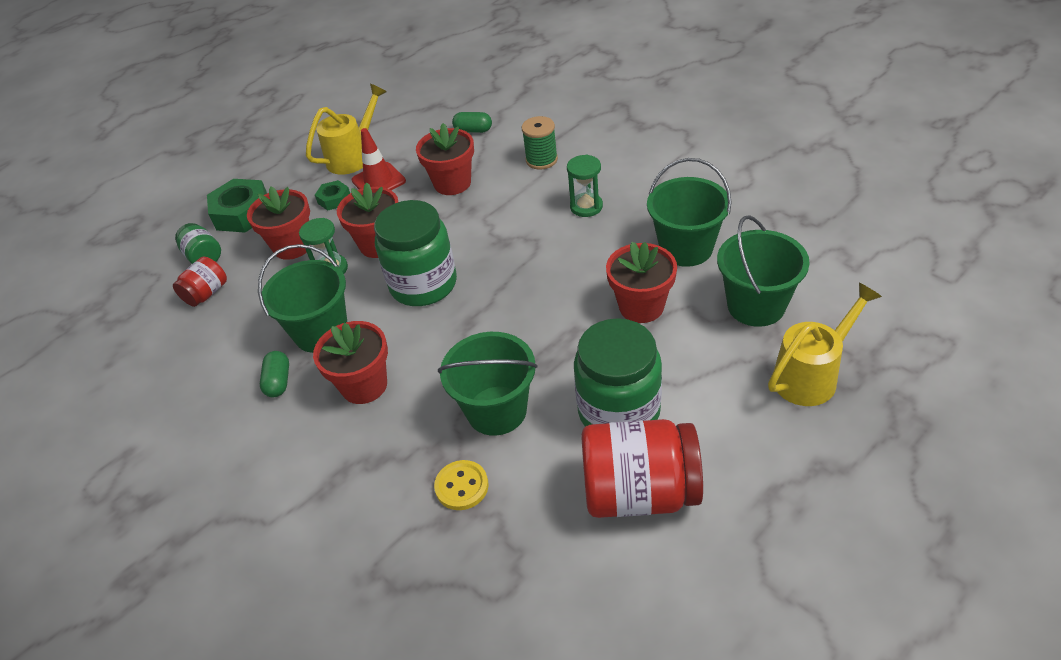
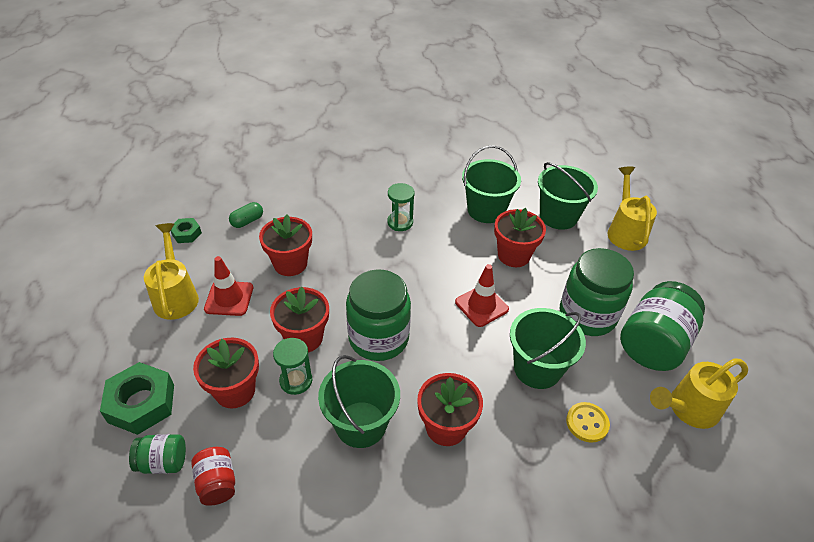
camera: 60 degrees left, 0 degrees up
green capsule [260,351,289,397] -> none
green nut [315,180,350,211] -> green nut moved to [171,218,202,243]
green spool [522,116,558,170] -> none
red jar [581,419,703,518] -> green jar [620,281,705,371]
none -> red traffic cone [455,264,509,327]
none -> yellow watering can [650,358,748,429]

